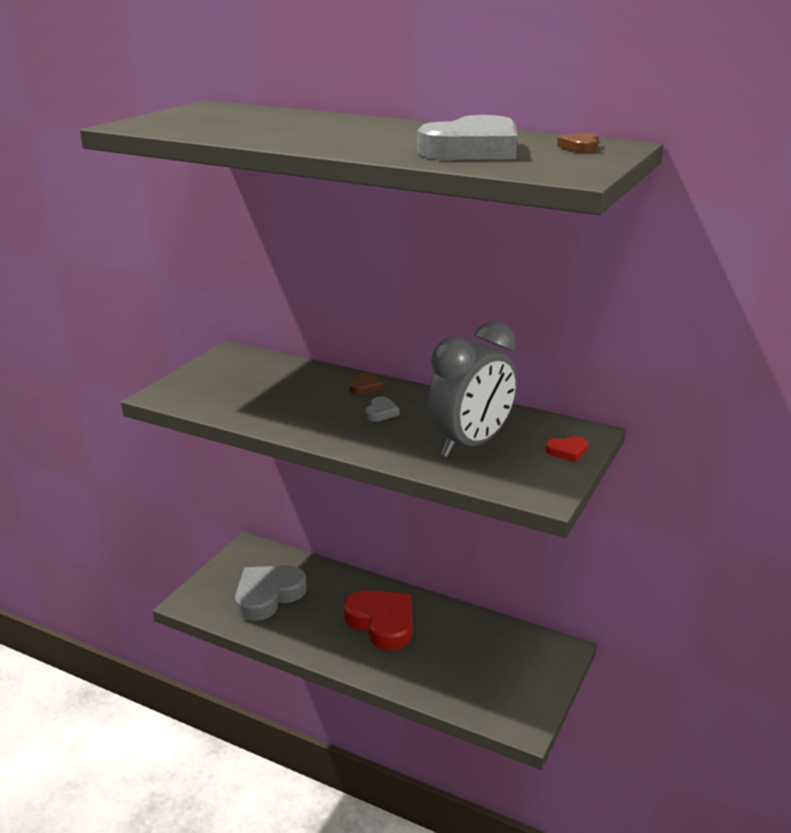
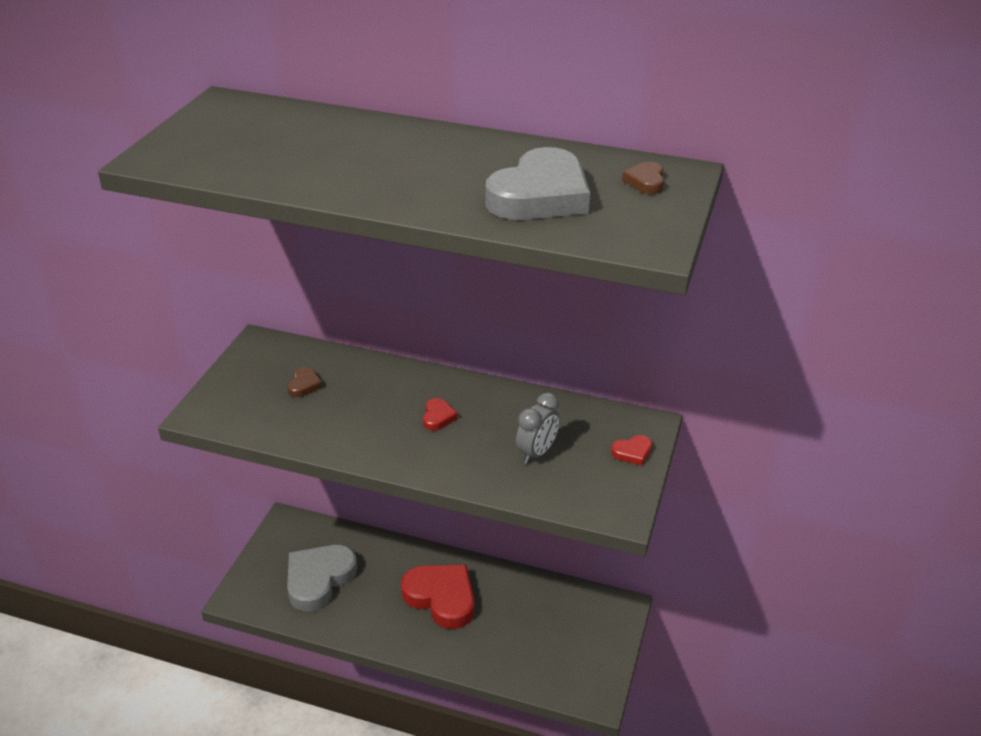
camera: 10 degrees left, 10 degrees up
brown heart [350,372,382,395] -> brown heart moved to [287,367,323,397]
grey heart [365,396,400,422] -> red heart [423,398,458,430]
grey clock [426,321,517,458] -> grey clock [516,392,560,464], size x0.53

